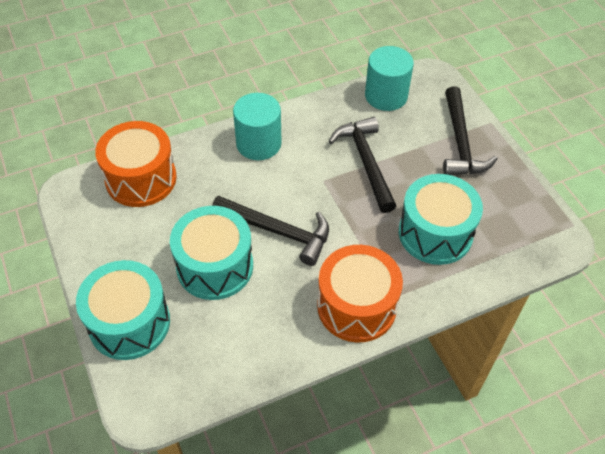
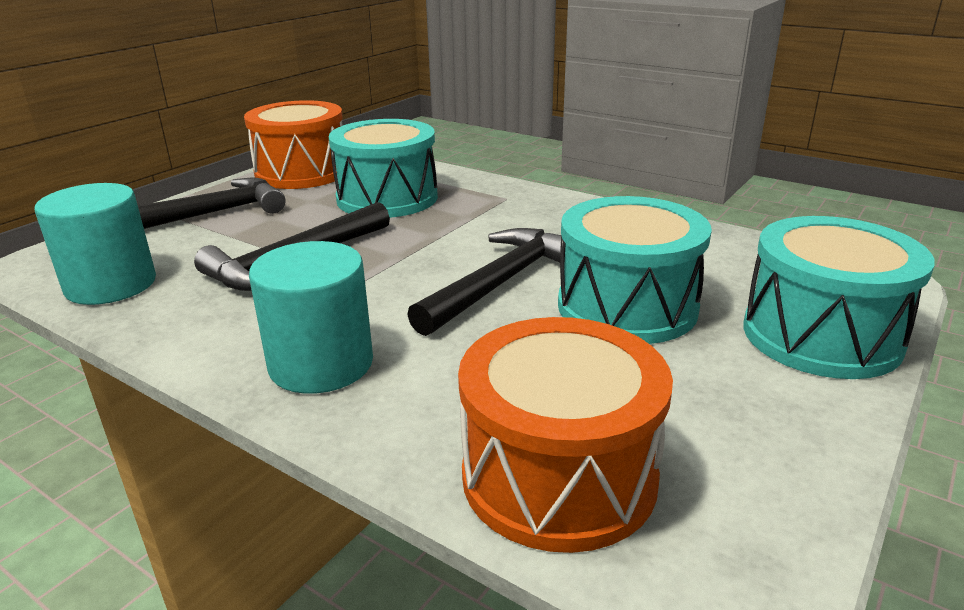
camera: 120 degrees left, 25 degrees down
black hammer [212,196,329,266] -> black hammer turned 45 degrees clockwise [407,228,565,336]
orange drum [317,245,403,343] -> orange drum moved to [244,100,343,189]

